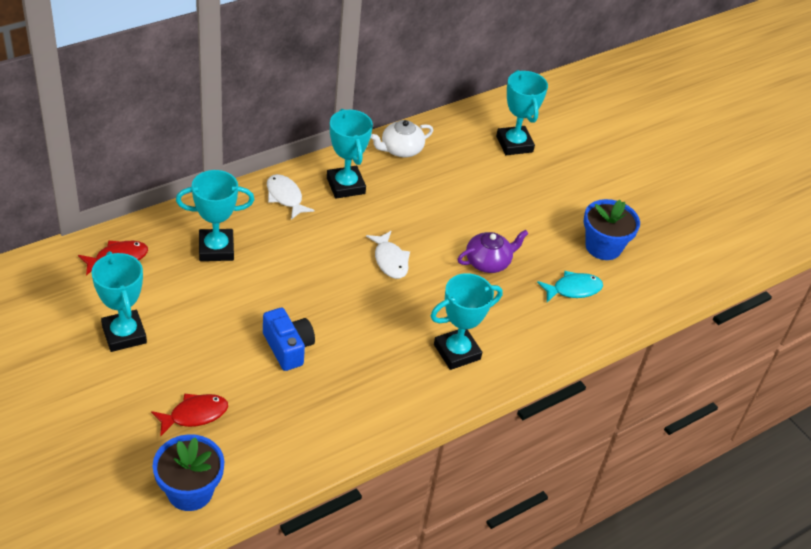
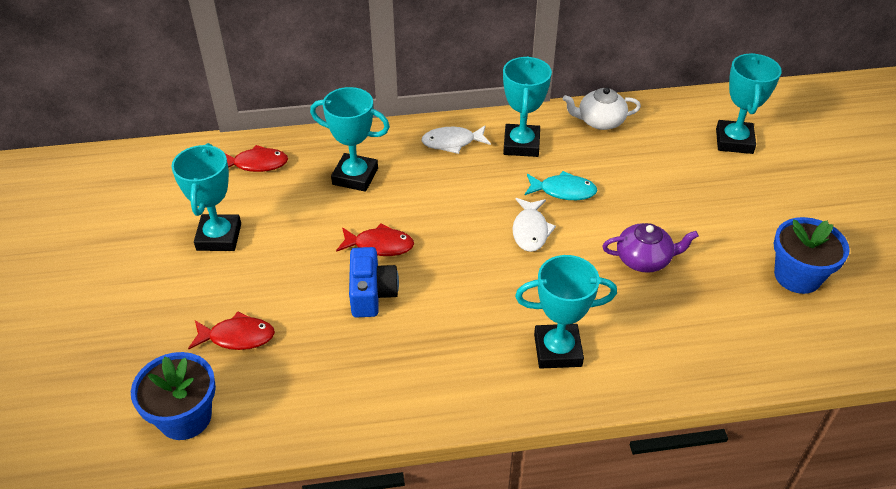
camera: 30 degrees right, 0 degrees up
white fish [267,174,315,220] -> white fish turned 90 degrees counterclockwise [421,125,491,154]
turquoise fish [537,271,603,302] -> turquoise fish moved to [525,171,597,200]
none -> red fish [336,224,414,256]

